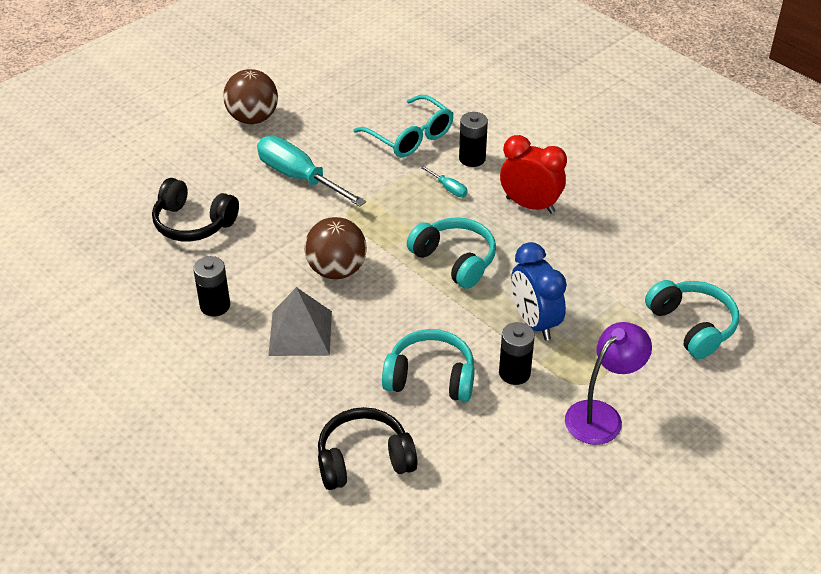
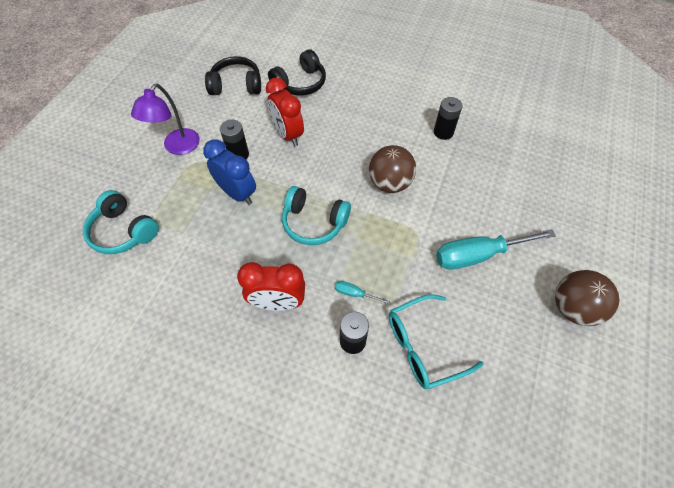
camera: 155 degrees right, 15 degrees up
black headphones [152,178,239,241] -> black headphones moved to [205,56,261,95]
turquoise screwdriver [257,136,366,206] -> turquoise screwdriver turned 150 degrees clockwise [436,229,556,269]
grey pyramid [268,287,332,356] -> none
turquoise glasses [353,95,454,157] -> turquoise glasses turned 45 degrees counterclockwise [389,294,484,389]
turquoise headphones [382,329,475,402] -> red clock [266,78,304,146]

